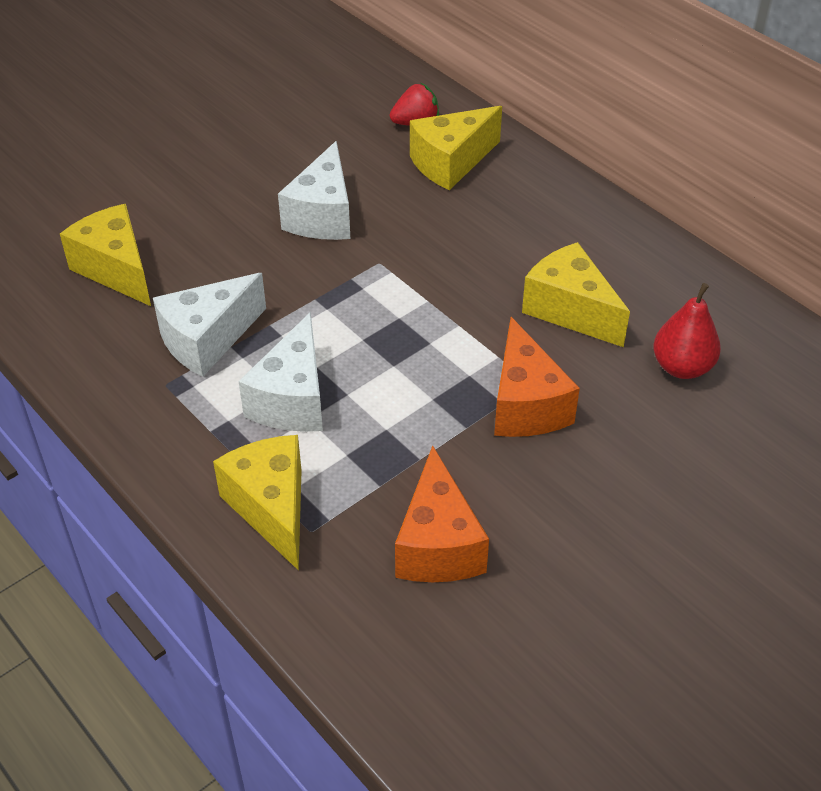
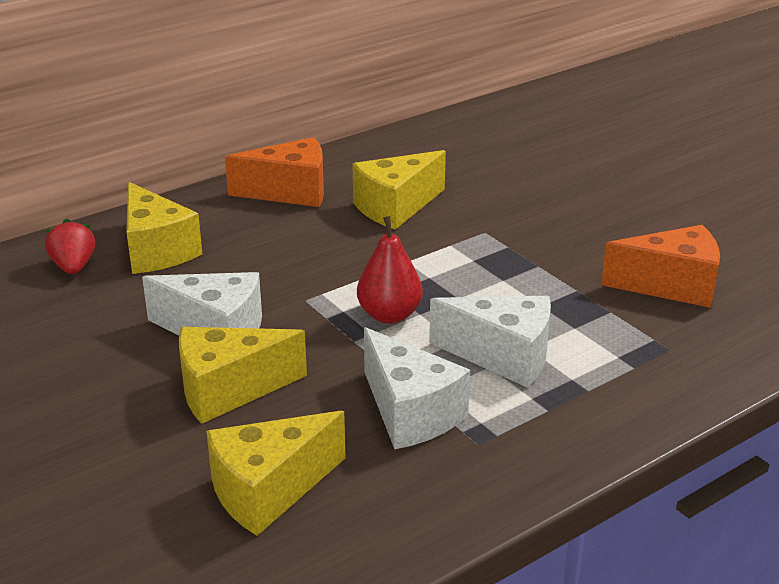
camera: 85 degrees left, 15 degrees down
yellow cheese [213,435,302,571] -> yellow cheese moved to [179,327,307,424]
orange cheese [494,317,580,437] -> orange cheese moved to [225,137,324,207]
red pear [653,283,721,379] -> red pear moved to [357,216,423,324]

